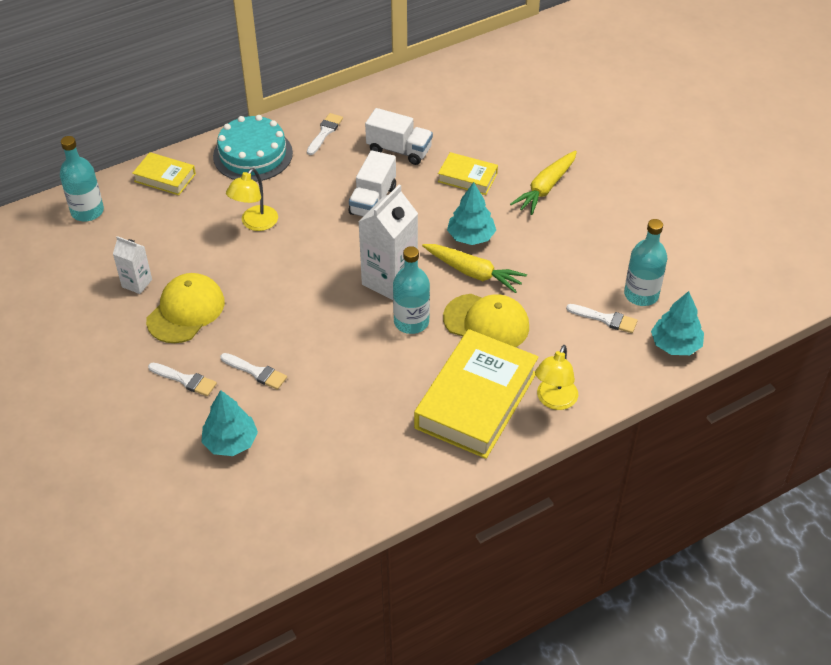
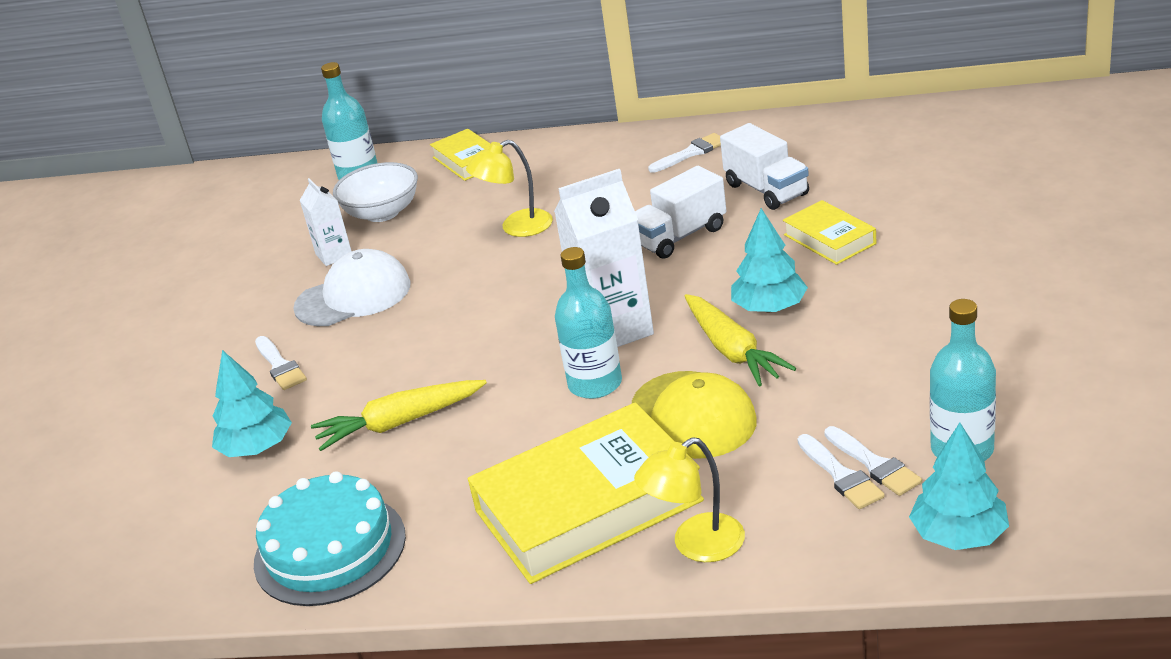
camera: 40 degrees right, 15 degrees down
yellow cap [146,273,225,343] -> white cap [293,249,411,326]
turquoise cake [213,115,293,182] -> turquoise cake moved to [254,471,406,606]
white brush [220,353,287,390] -> white brush moved to [797,434,885,509]
yellow carrot [510,151,577,215] -> yellow carrot moved to [311,380,487,451]
none -> white bowl [333,162,418,222]

